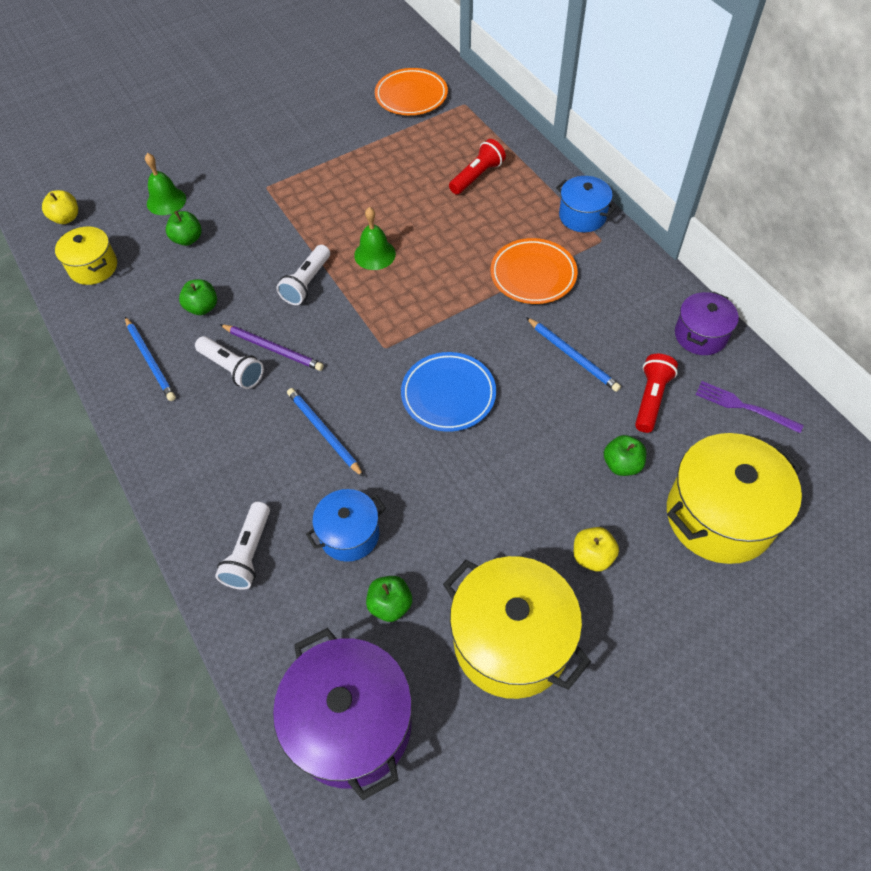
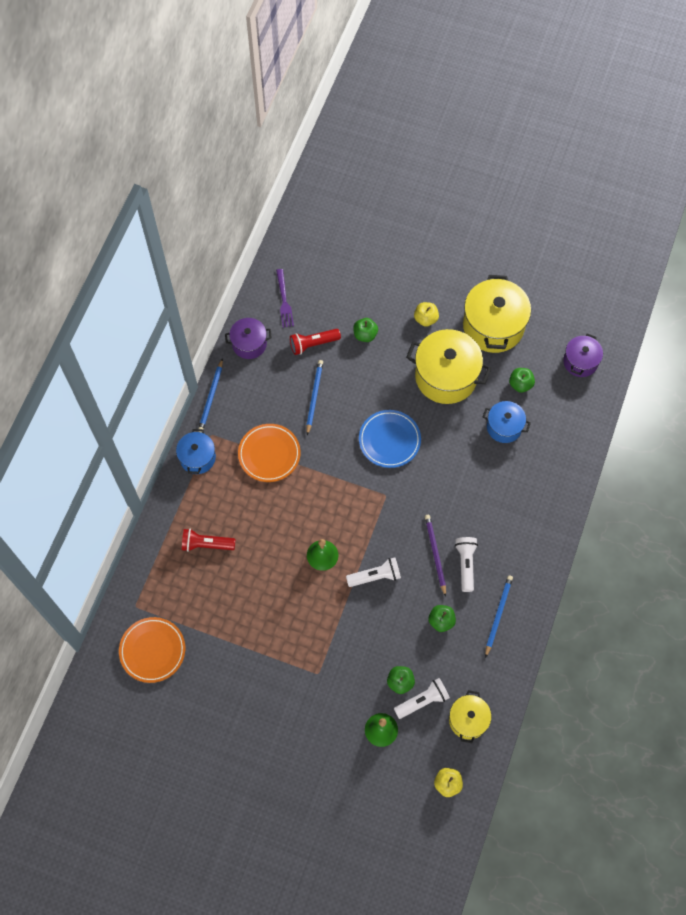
camera: 130 degrees left, 10 degrees up
white flashlight [215,502,270,590] -> white flashlight moved to [394,678,450,719]
purple pot [273,628,412,800] -> purple pot [563,333,603,377], size x0.56
blue pencil [287,388,364,477] -> blue pencil moved to [198,358,223,432]
yellow pot [667,433,802,564] -> yellow pot moved to [406,329,491,404]

